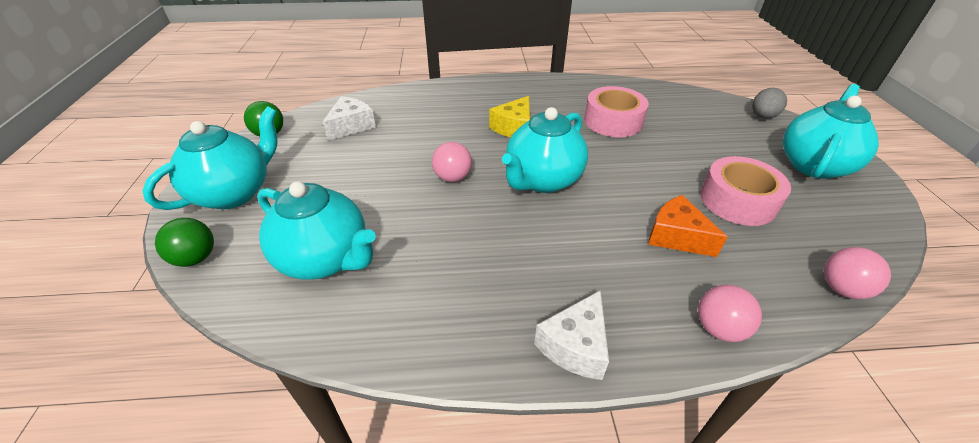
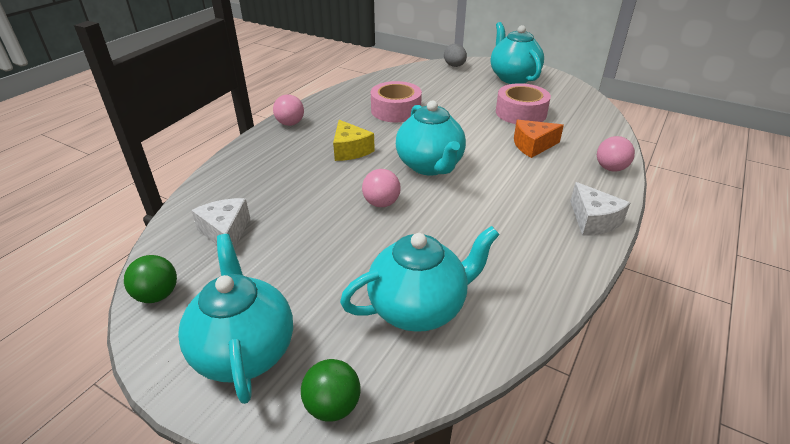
camera: 55 degrees left, 5 degrees down
pink ball [824,247,891,299] -> pink ball moved to [273,94,304,126]

